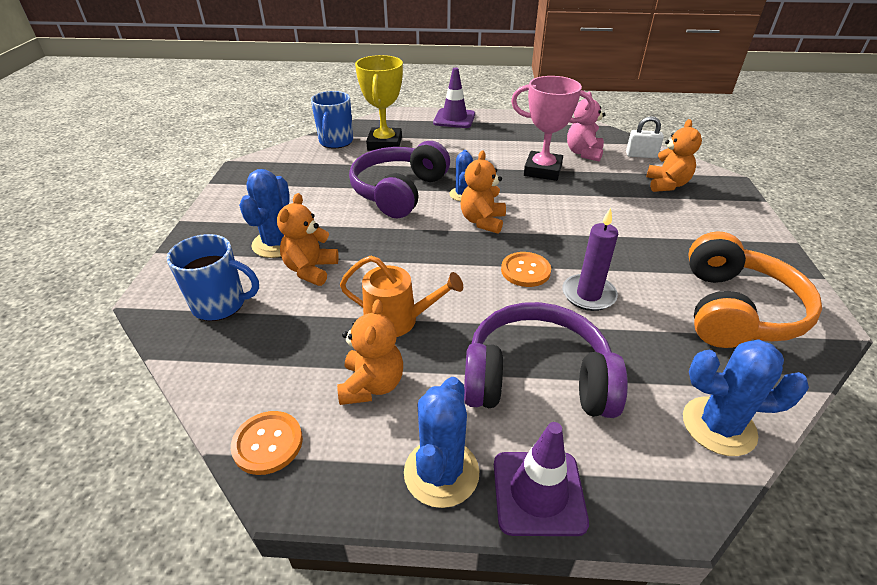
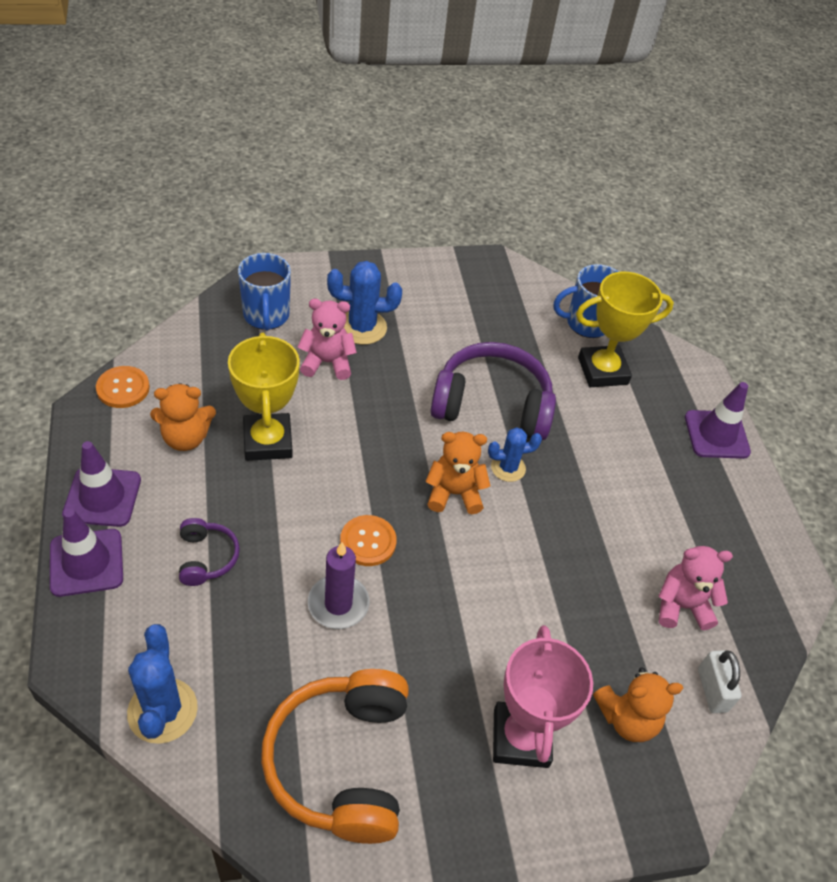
camera: 70 degrees right, 10 degrees up
orange teddy bear [277,193,339,286] -> pink teddy bear [298,299,357,380]
orange watering can [340,256,463,337] -> yellow trophy [228,333,300,461]
blue cactus [404,377,479,508] -> purple traffic cone [62,441,141,527]
purple headphones [464,302,628,418] -> purple headphones [179,518,240,586], size x0.48
pink trophy [511,76,595,181] -> pink trophy moved to [493,625,593,768]
orange headphones [688,232,822,348] -> orange headphones turned 90 degrees clockwise [261,669,409,844]

